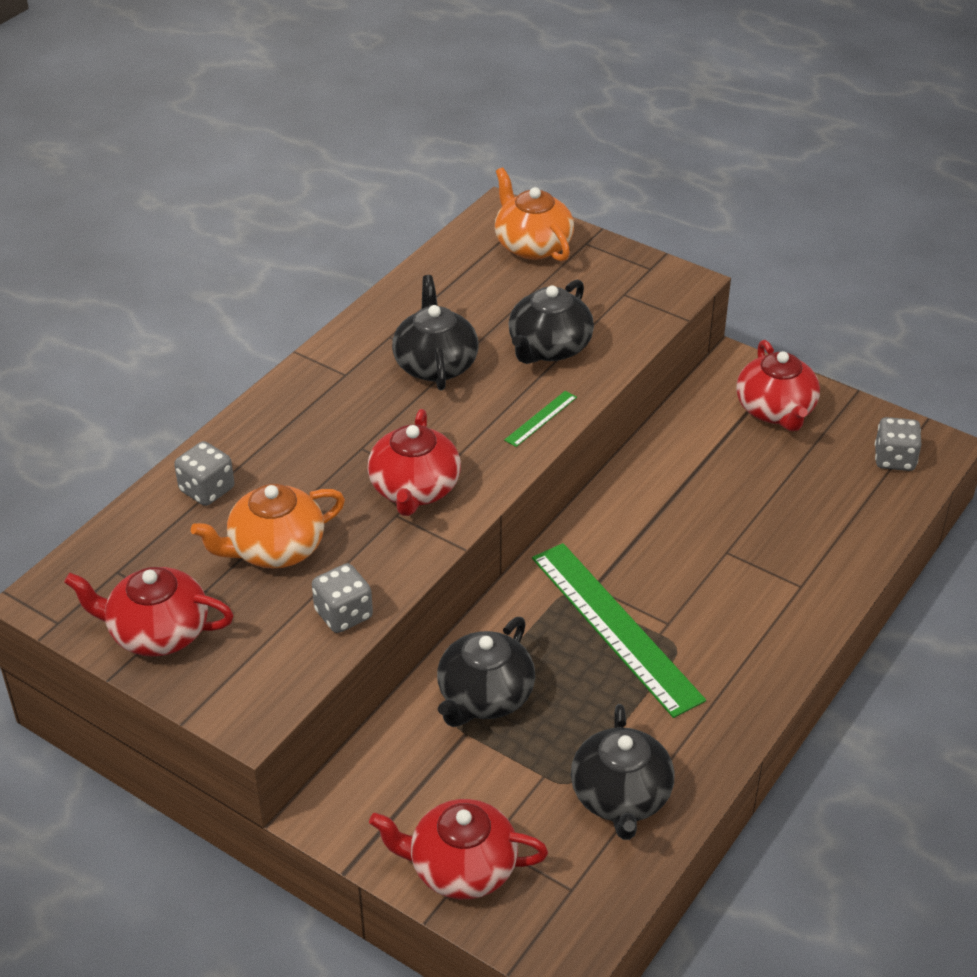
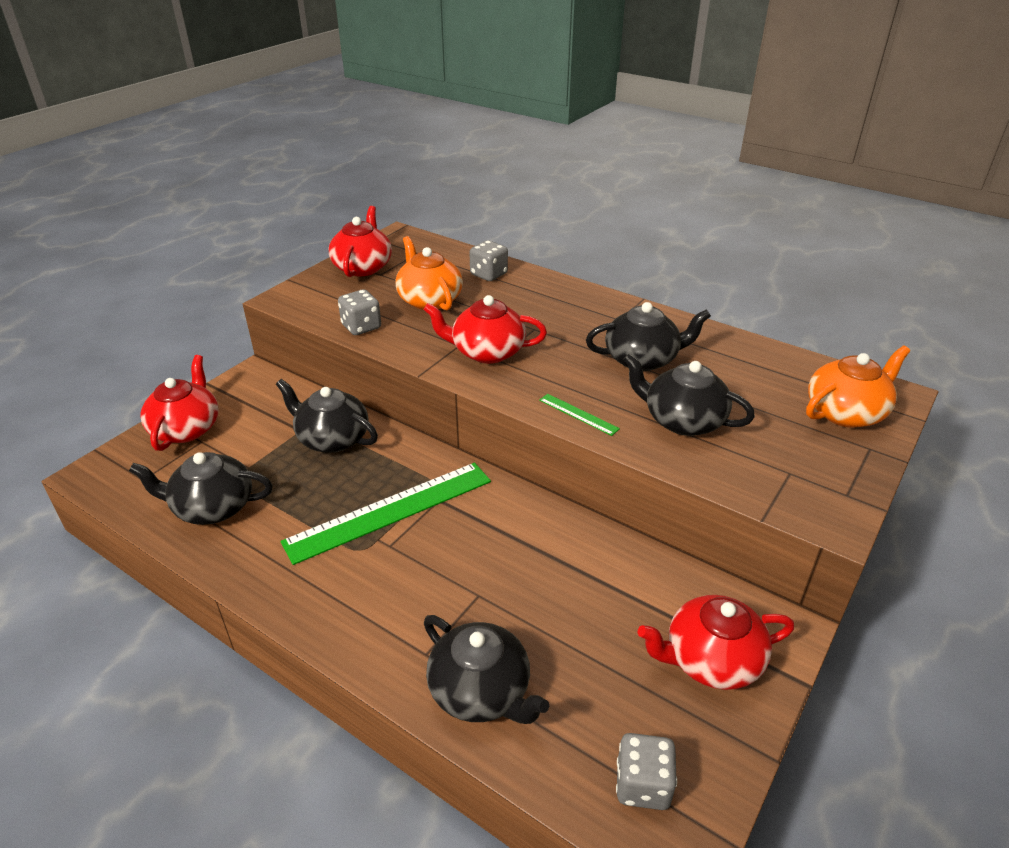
camera: 90 degrees right, 5 degrees down
none -> black teapot [424,615,549,724]

